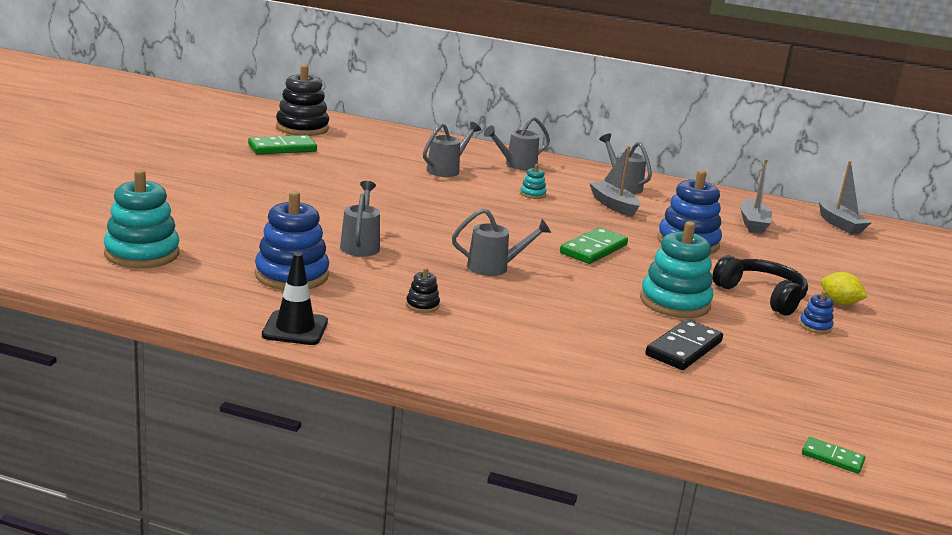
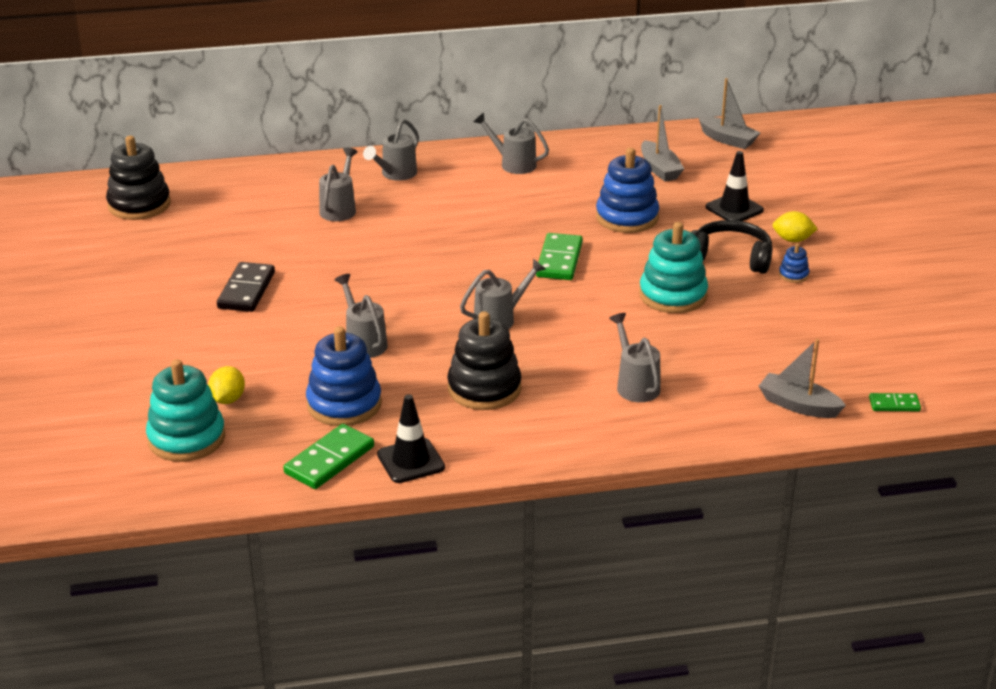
camera: 25 degrees left, 10 degrees up
green domino [248,135,317,154] -> green domino moved to [283,424,374,489]
black stacking toy [406,268,440,313] -> black stacking toy [447,311,522,410], size x2.24
turquoise stacking toy [520,164,546,199] -> none
grey boat [589,146,640,217] -> grey boat moved to [759,339,846,418]
black domino [645,319,723,370] -> black domino moved to [217,262,275,312]
none -> yellow lemon [208,366,245,404]
none -> grey watering can [609,313,660,402]
none -> black traffic cone [705,151,764,221]

